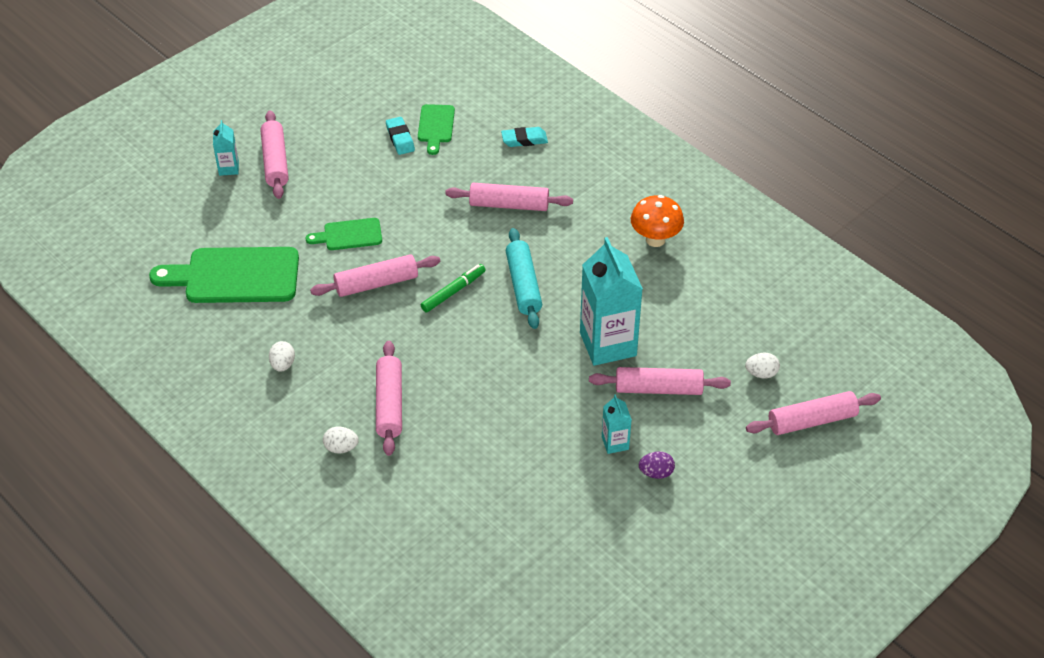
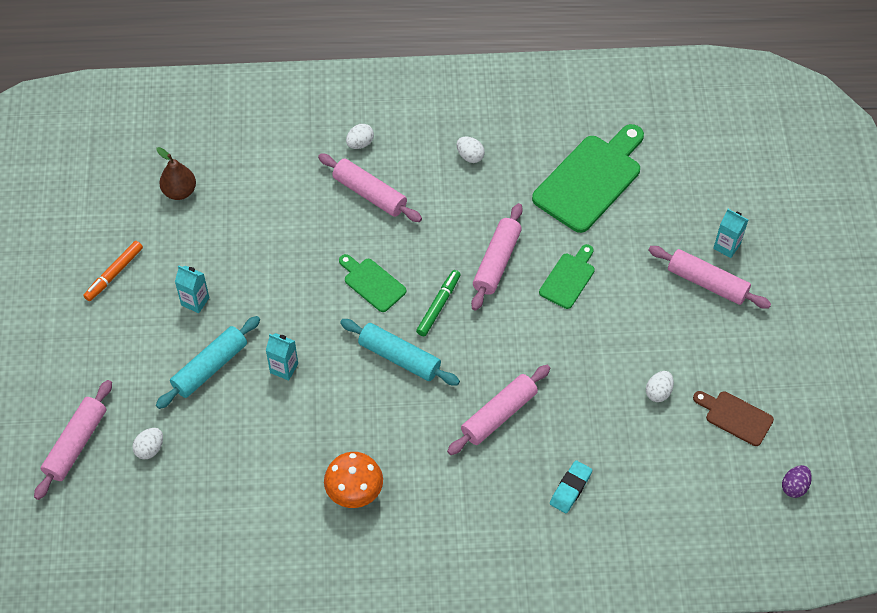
camera: 130 degrees right, 10 degrees up
turquoise eraser [386,117,415,155] -> white egg [646,371,674,402]
green cutting board [418,104,455,155] -> green cutting board moved to [339,254,406,312]
green marker [421,264,486,313] -> green marker turned 150 degrees counterclockwise [416,270,461,336]
turquoise carton [580,237,643,366] -> turquoise carton [266,333,298,381], size x0.47
pink rolling pin [589,367,731,395] -> turquoise rolling pin [156,316,260,409]
purple egg [639,452,675,479] -> purple egg moved to [782,465,812,498]
none -> orange marker [83,241,143,301]
none -> brown pear [156,147,196,200]
none -> brown cutting board [693,391,774,446]

